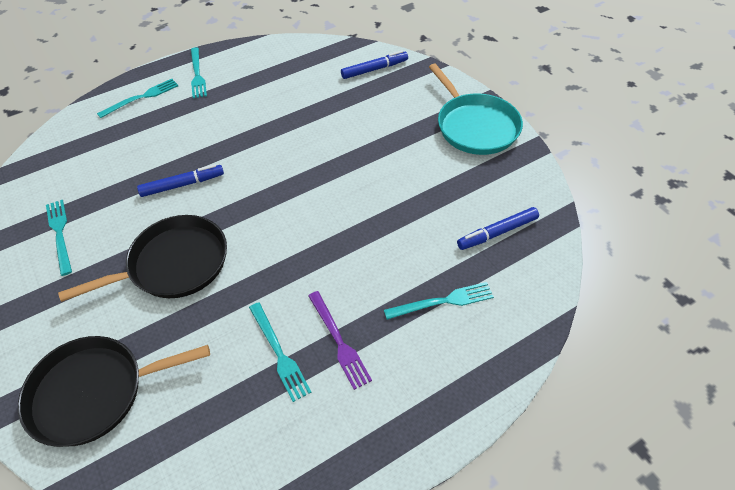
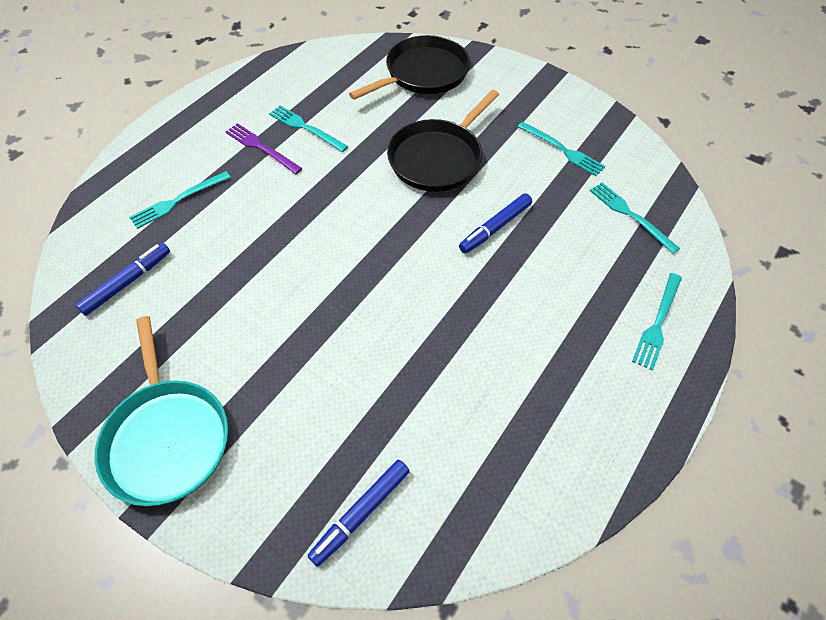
camera: 155 degrees right, 5 degrees up
turquoise fork [191,47,207,98] -> turquoise fork moved to [590,183,680,254]
turquoise pan [429,64,523,155] -> turquoise pan turned 150 degrees counterclockwise [94,316,228,506]

